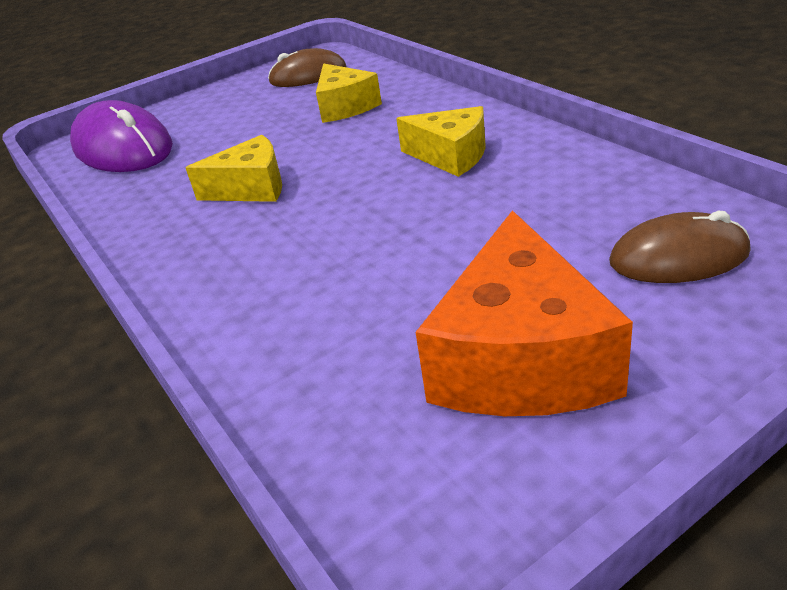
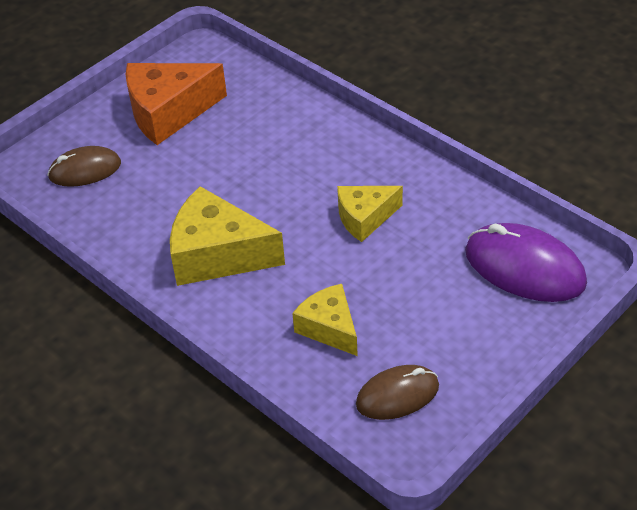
camera: 165 degrees right, 10 degrees up
yellow cheese [396,106,486,177] -> yellow cheese [170,186,285,286], size x1.63
orange cheese [416,210,633,416] -> orange cheese turned 105 degrees counterclockwise [125,63,227,145]

